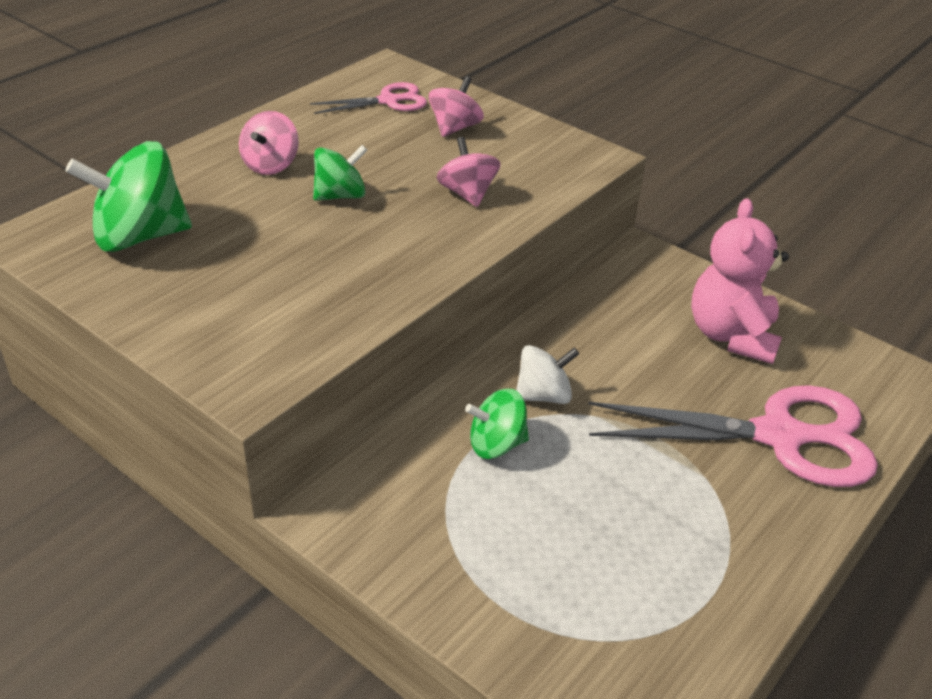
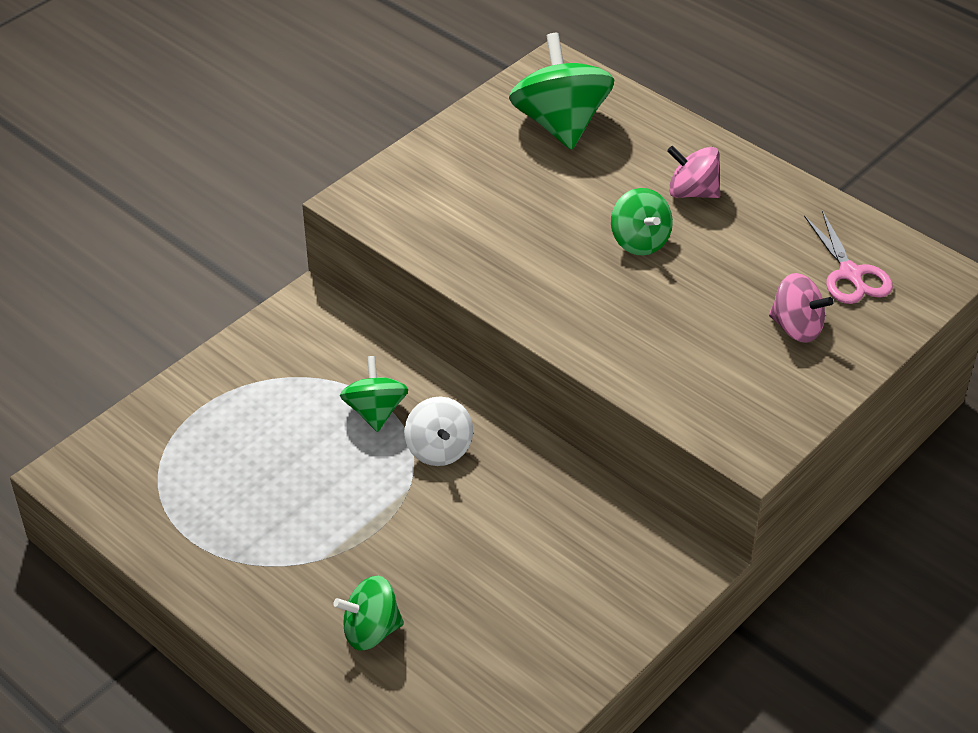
camera: 95 degrees right, 5 degrees up
pink spinning top [437,137,500,207] -> none
pink scissors [588,385,878,487] -> green spinning top [333,576,404,651]
pink teddy bear [691,198,789,364] -> none

